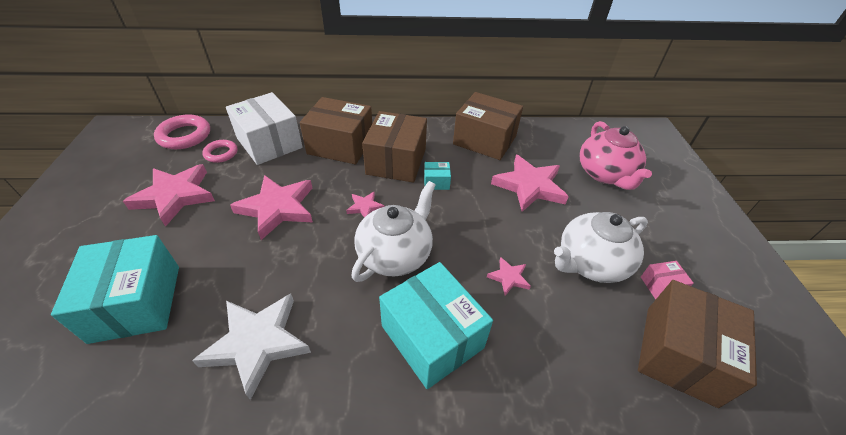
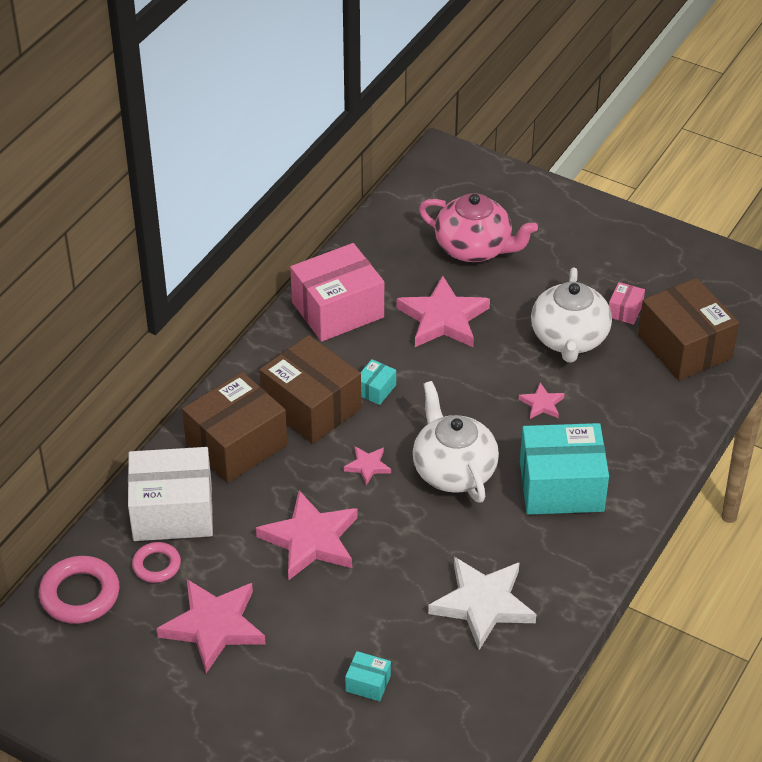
camera: 55 degrees left, 0 degrees up
turquoise box [51,235,179,344] -> turquoise box [345,651,391,701], size x0.43
brown box [453,92,523,160] -> pink box [290,243,384,342]

